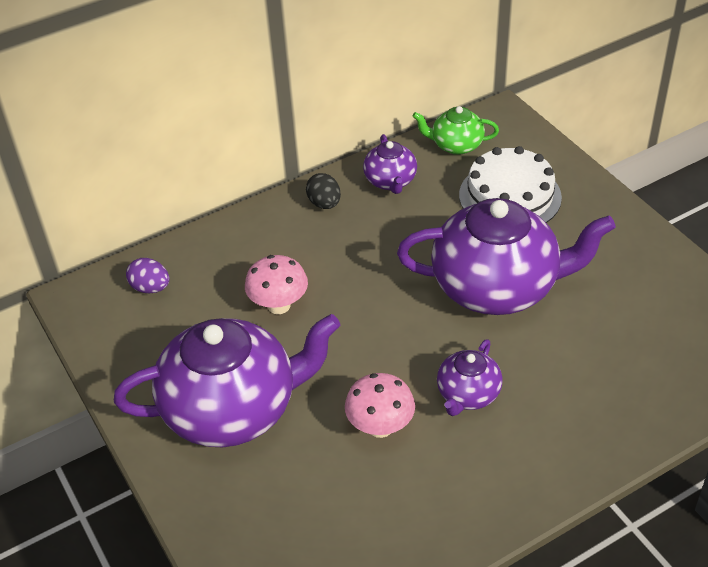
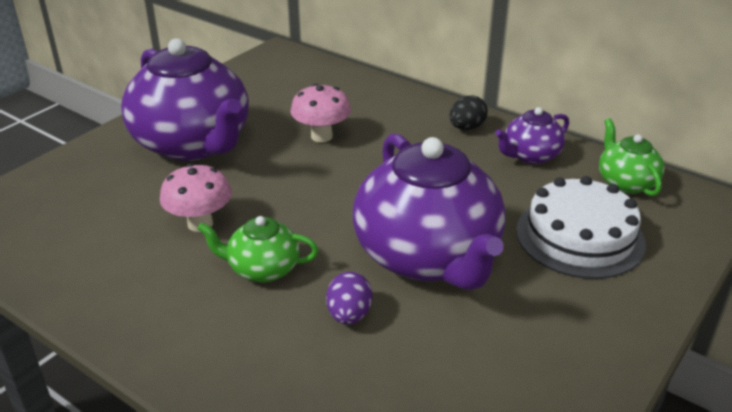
camera: 65 degrees right, 10 degrees down
purple egg [126,258,170,293] -> purple egg moved to [326,272,372,325]
purple teapot [437,339,503,416] -> green teapot [197,216,318,282]

